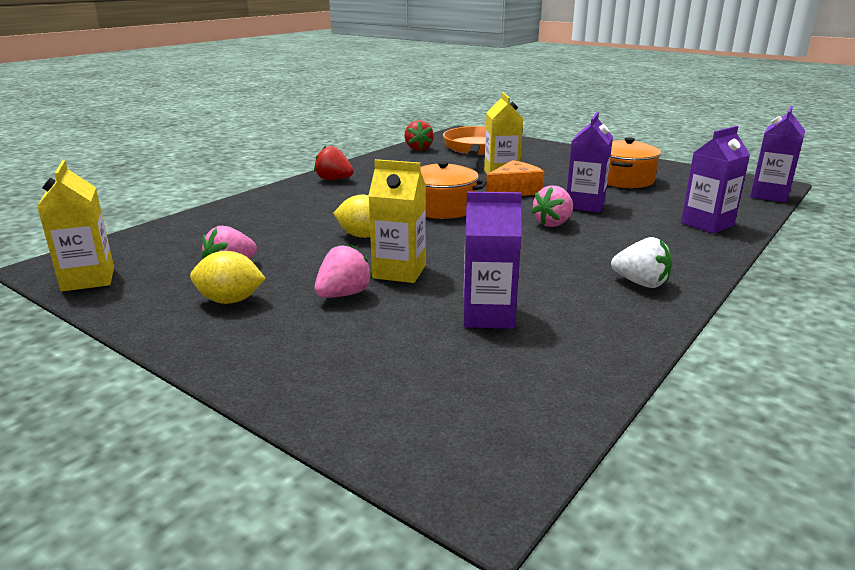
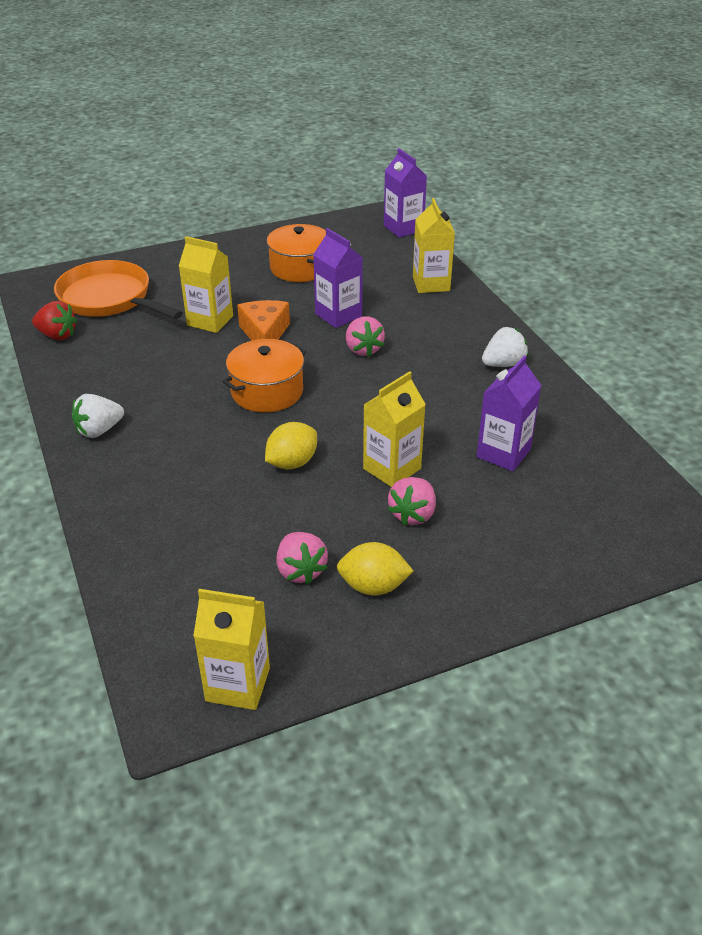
camera: 60 degrees left, 15 degrees up
yellow lemon [190,251,266,304] -> yellow lemon turned 60 degrees clockwise [337,542,413,595]
red strawberry [314,146,354,180] -> white strawberry [72,394,124,438]
pink strawberry [315,244,373,298] -> pink strawberry turned 135 degrees counterclockwise [387,477,436,526]
purple carton [681,126,750,234] -> yellow carton [413,198,455,293]

